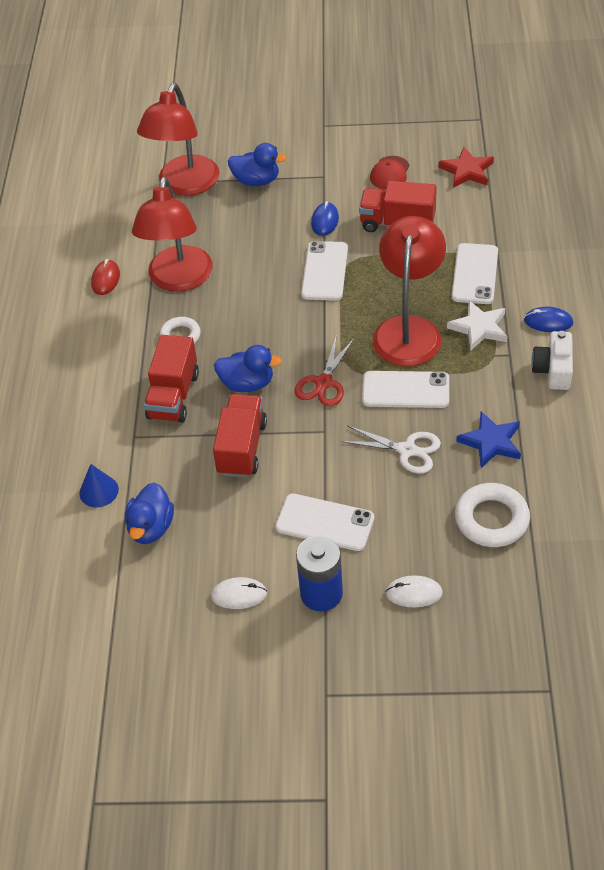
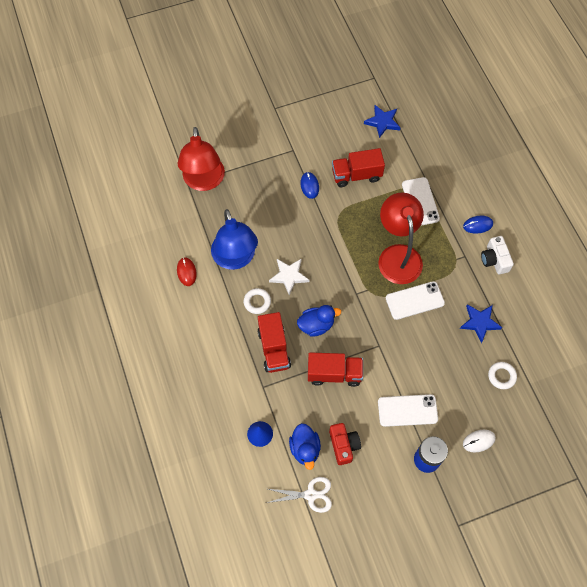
camera: 25 degrees left, 15 degrees up
red lamp [132,176,213,292] -> blue lamp [211,209,258,270]
white mouse [211,577,267,609] -> none
red truck [213,394,267,478] -> red truck turned 105 degrees clockwise [308,353,363,387]
blue duck [228,143,287,186] -> none
red scissors [295,334,354,407] -> none
white phone [301,241,348,301] -> none
white scissors [341,426,441,473] -> white scissors moved to [267,477,332,513]
red cap [370,156,409,190] -> none
red star [439,147,494,188] -> blue star [364,105,401,138]
white star [447,300,507,351] -> white star moved to [269,258,309,295]
white ring [455,483,530,547] -> white ring [488,362,517,389], size x0.63
none -> red camera [329,423,361,465]

